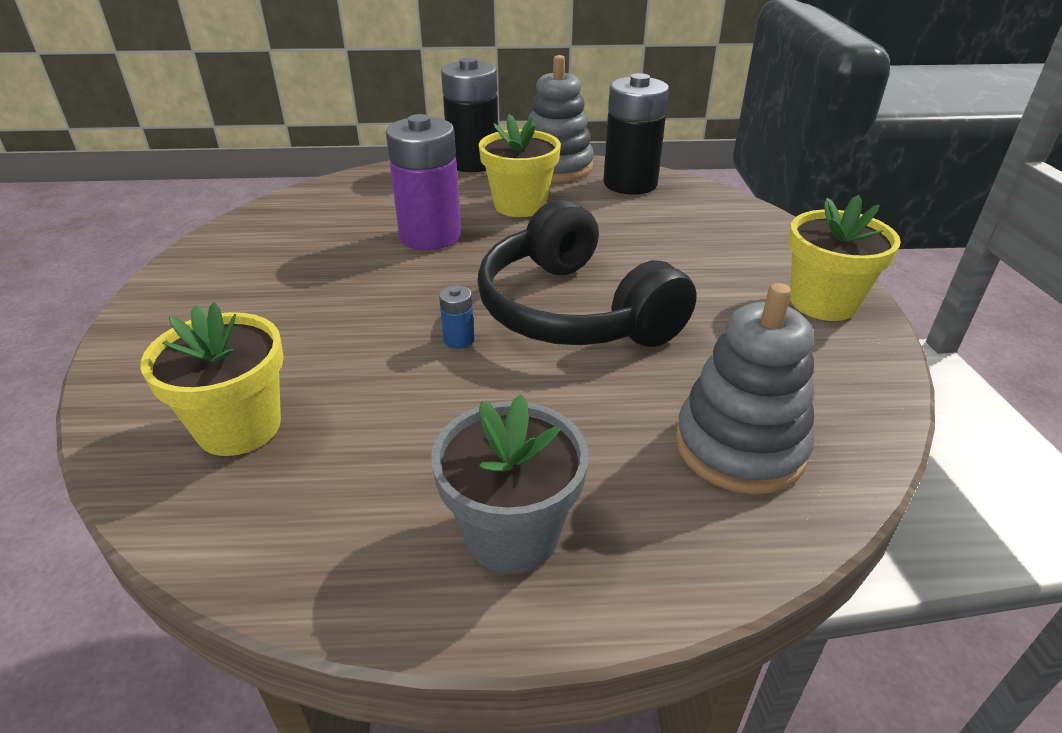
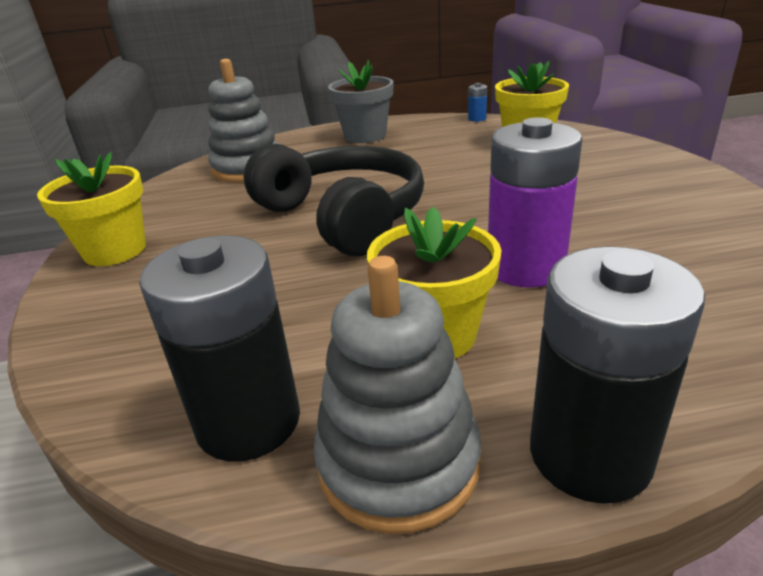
camera: 175 degrees right, 5 degrees down
blue battery [439,285,474,349] -> blue battery moved to [468,83,487,122]

